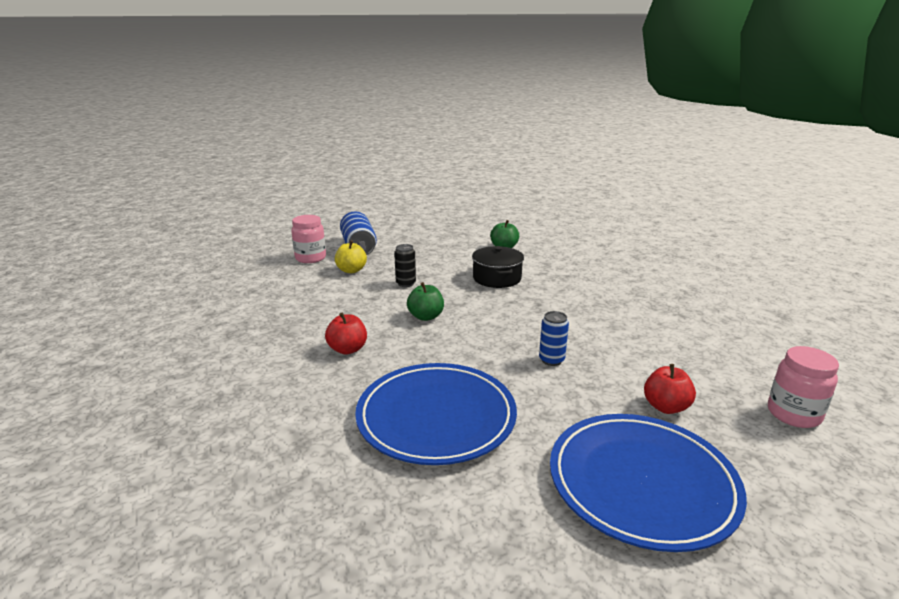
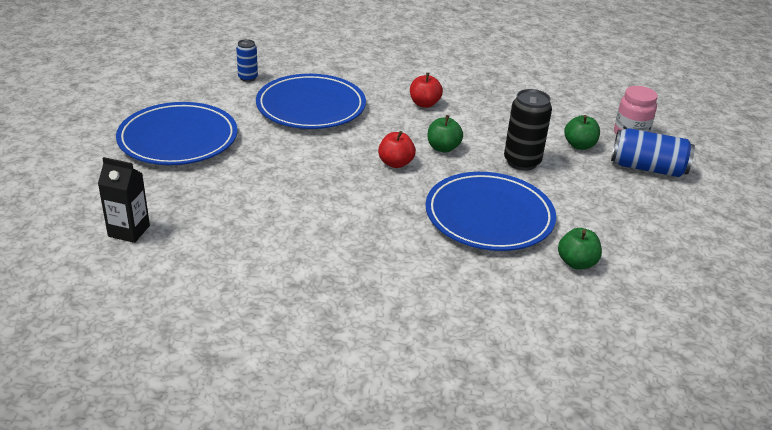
camera: 120 degrees right, 10 degrees up
yellow apple [335,240,367,273] -> green apple [564,115,600,150]
black can [394,244,416,287] -> black can [504,89,552,171], size x1.71
black pot [472,246,524,288] -> blue plate [426,172,556,251]
blue can [539,311,569,366] -> blue can moved to [236,39,258,82]
red apple [644,364,696,414] -> red apple moved to [378,131,416,168]
pink jar [768,346,839,428] -> black carton [98,157,150,243]

